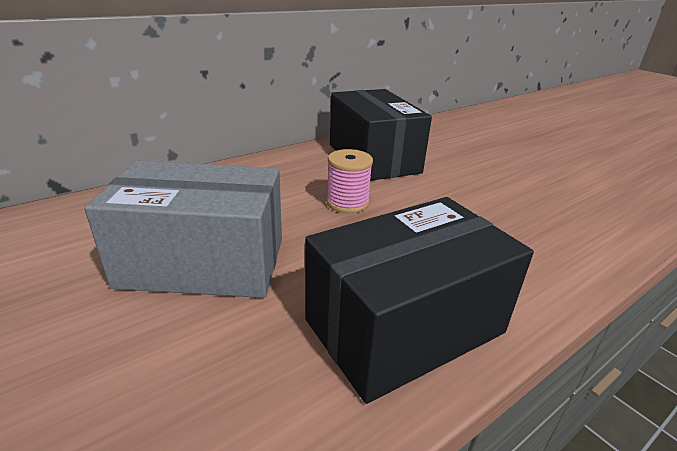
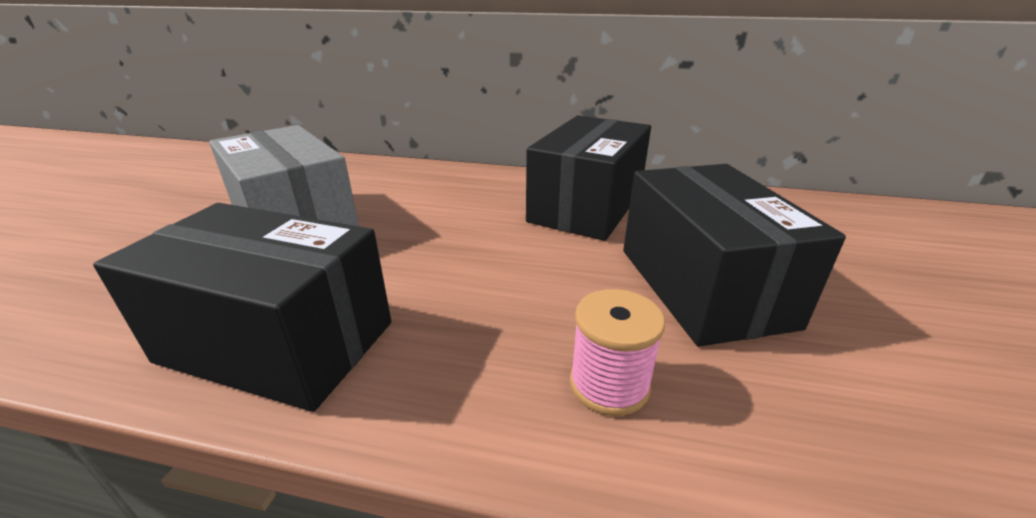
camera: 50 degrees right, 0 degrees up
pink spool [327,149,373,213] -> pink spool moved to [570,289,665,416]
none -> black box [623,164,846,347]

